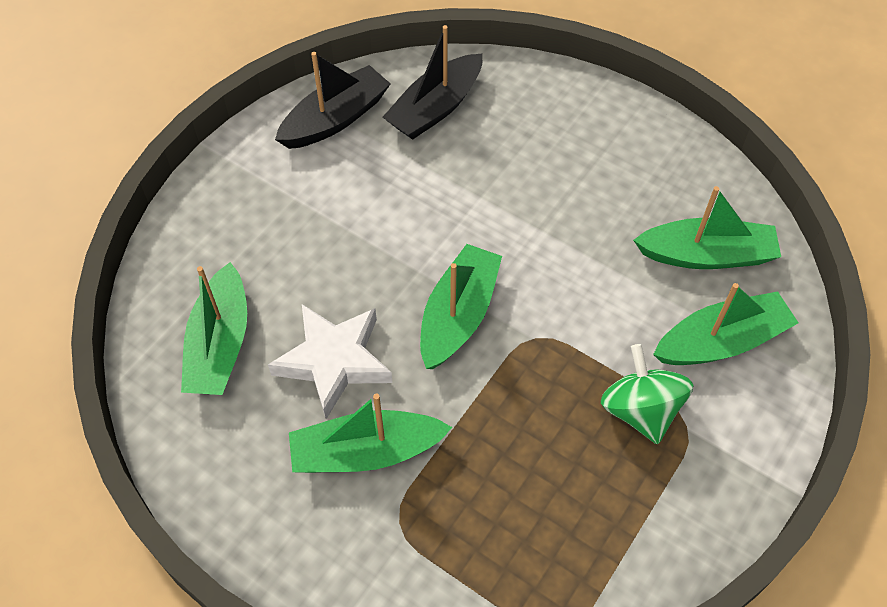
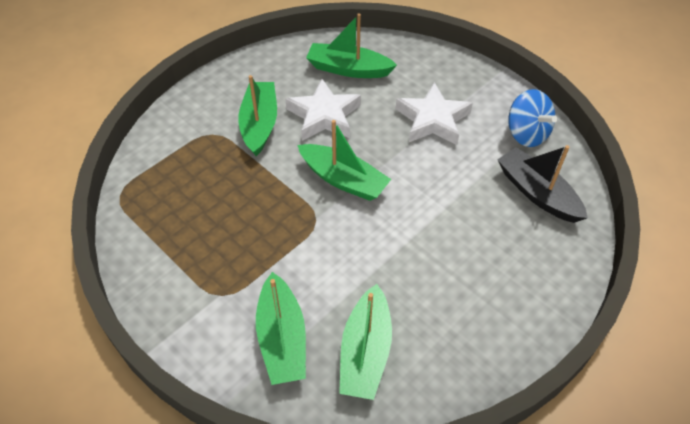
camera: 100 degrees right, 5 degrees down
black boat [275,52,391,149] -> blue spinning top [508,89,557,147]
green spinning top [601,344,693,444] -> none
none -> white star [396,82,473,145]

